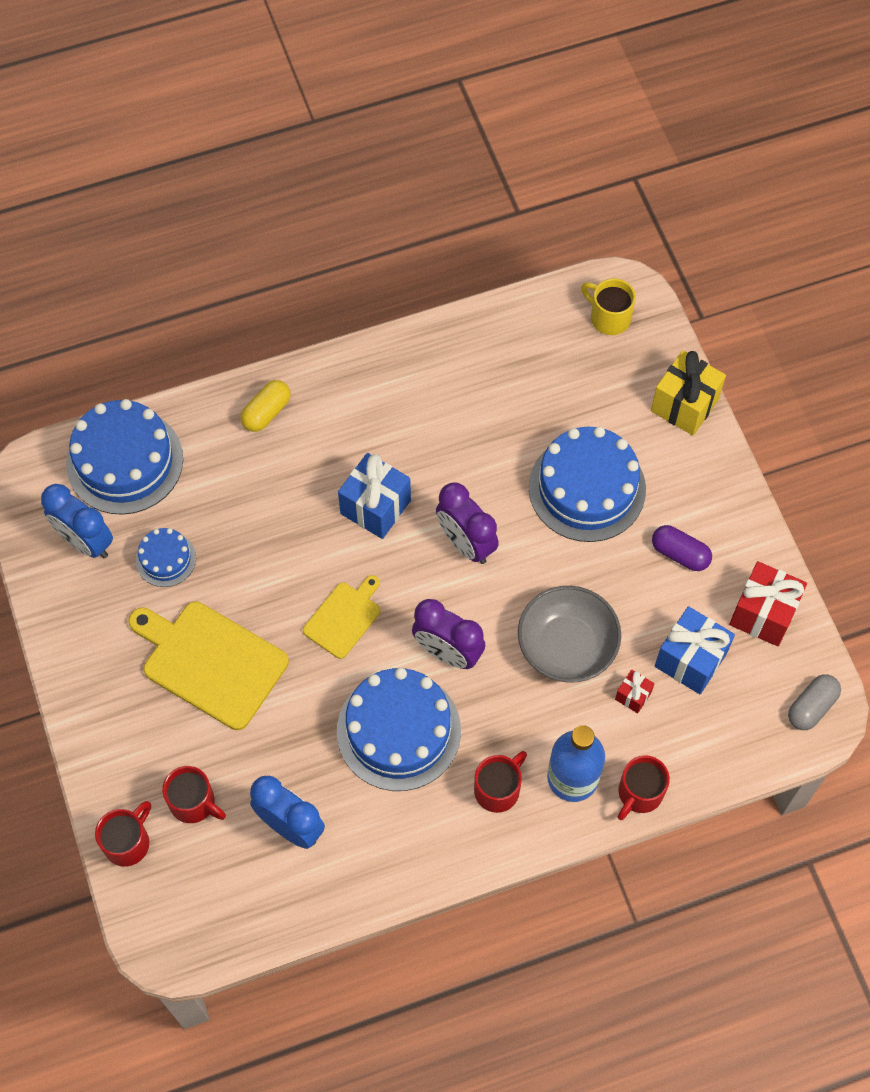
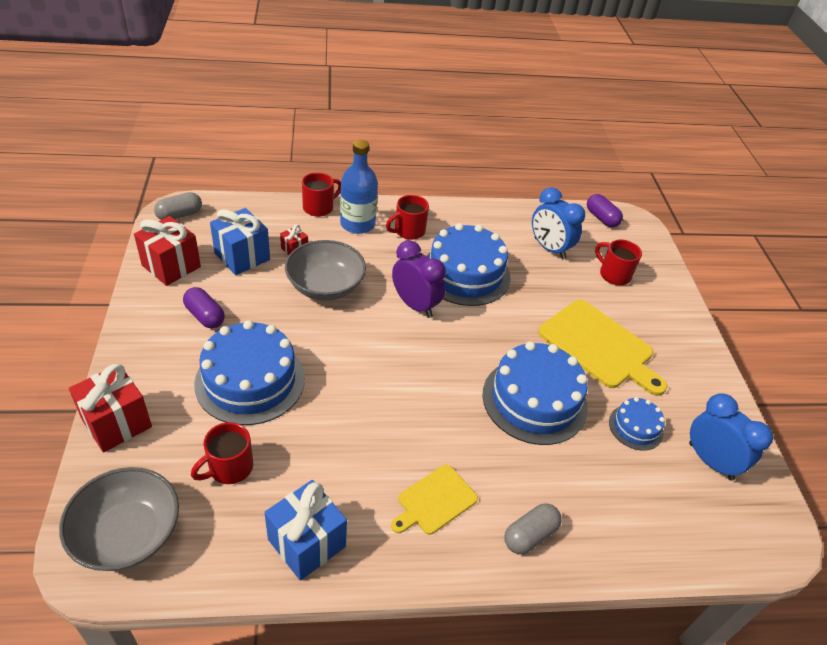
camera: 170 degrees left, 20 degrees down
blue cake [66,399,183,515] -> blue cake moved to [482,341,588,445]
red mug [95,801,151,867] -> red mug moved to [191,422,253,484]
yellow capsule [241,380,291,432] -> grey capsule [505,503,562,554]
yellow cutting board [303,575,380,659] -> yellow cutting board moved to [391,464,478,535]
blue gift [338,453,411,539] -> blue gift moved to [264,480,347,581]
purple clock [436,482,499,564] -> none
yellow mug [581,278,636,335] -> grey bowl [59,467,179,571]
yellow gift [651,350,726,435] -> red gift [69,364,152,452]
none -> purple capsule [587,194,623,227]

